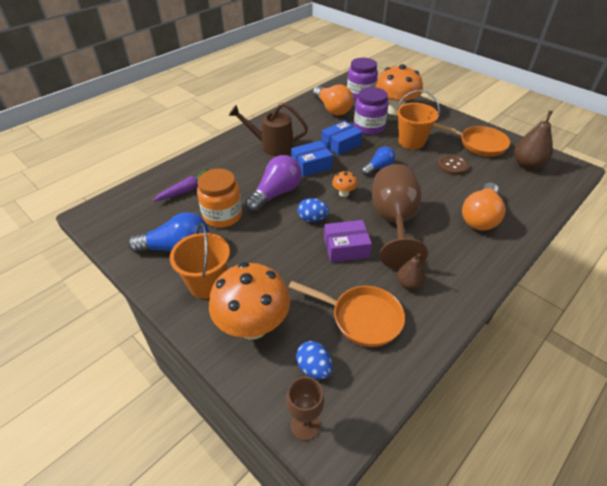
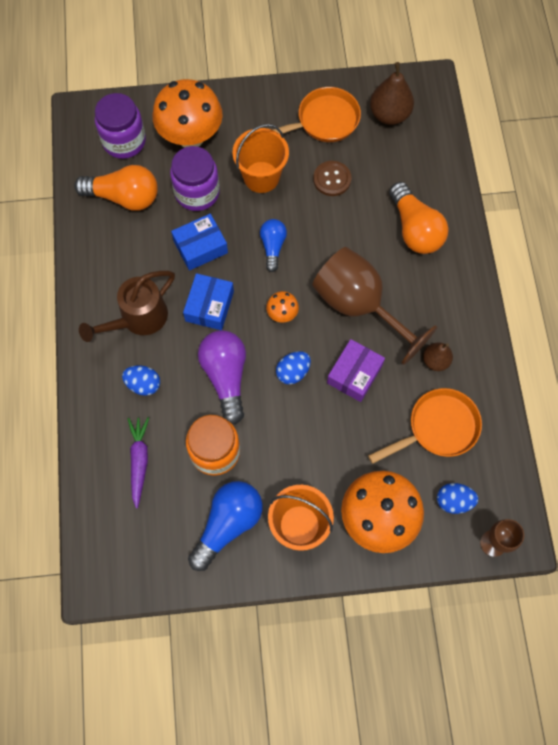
camera: 50 degrees left, 25 degrees up
blue box [321,121,363,155] -> blue box turned 60 degrees clockwise [171,214,228,271]
none -> blue egg [122,365,160,396]

